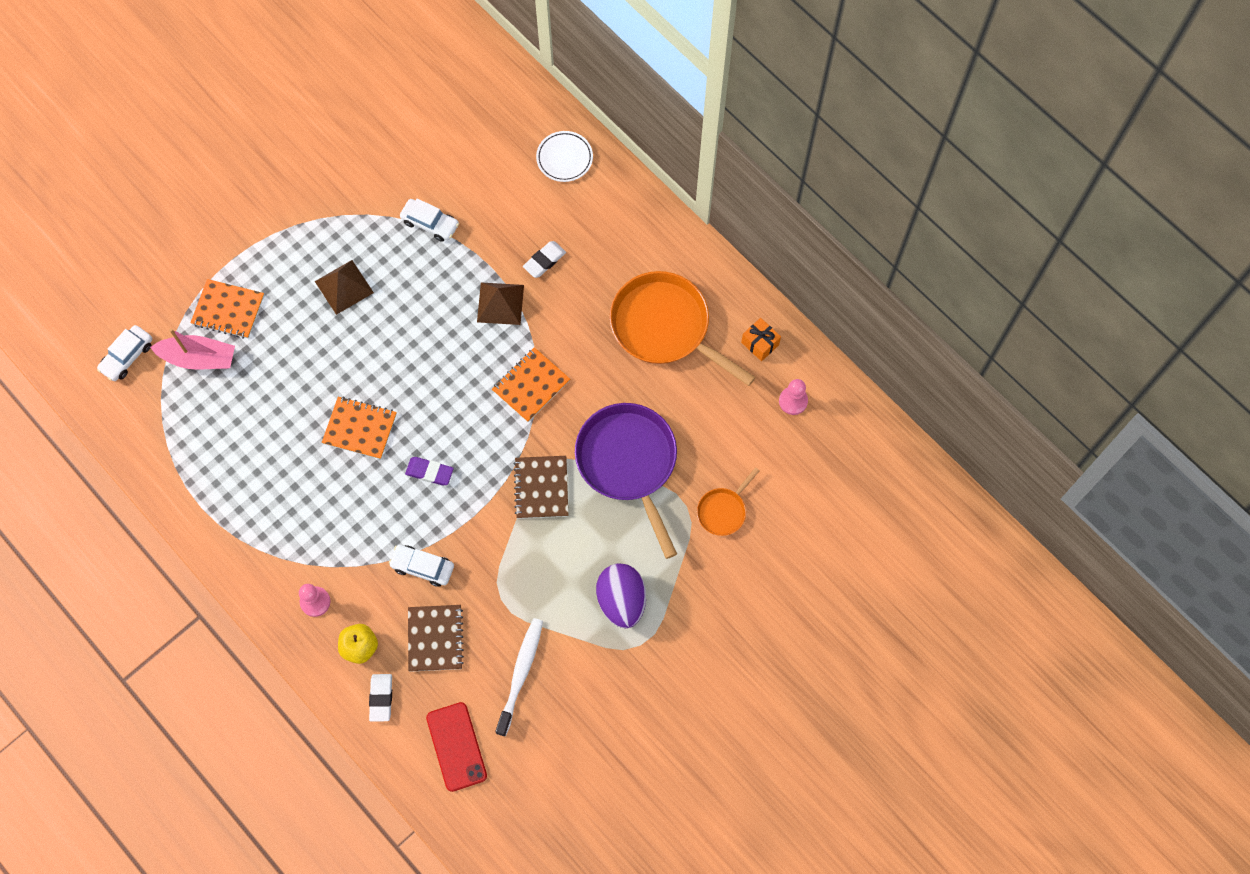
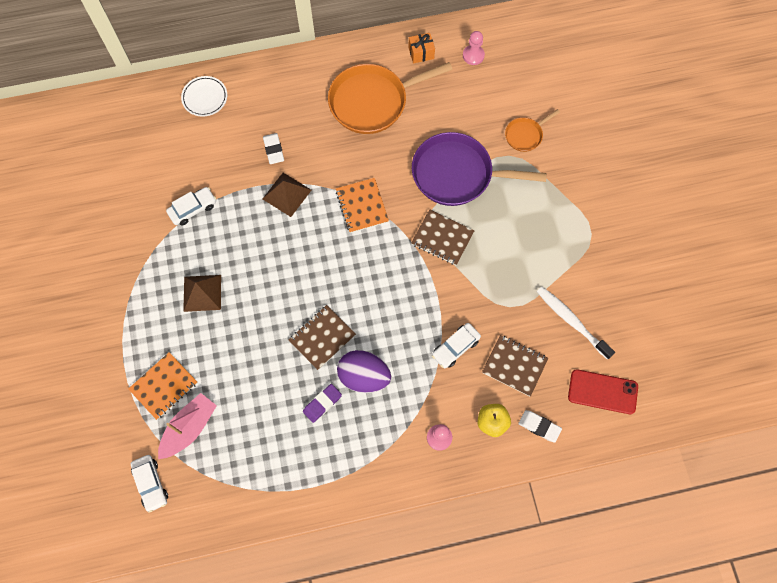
camera: 60 degrees left, 0 degrees up
orange notebook [322,397,397,459] -> brown notebook [289,305,356,370]
purple eraser [405,457,454,486] -> purple eraser moved to [303,384,342,423]
purple egg [596,563,646,628] -> purple egg moved to [337,350,391,393]
orange pan [697,467,759,536] -> orange pan turned 75 degrees clockwise [505,109,560,152]

